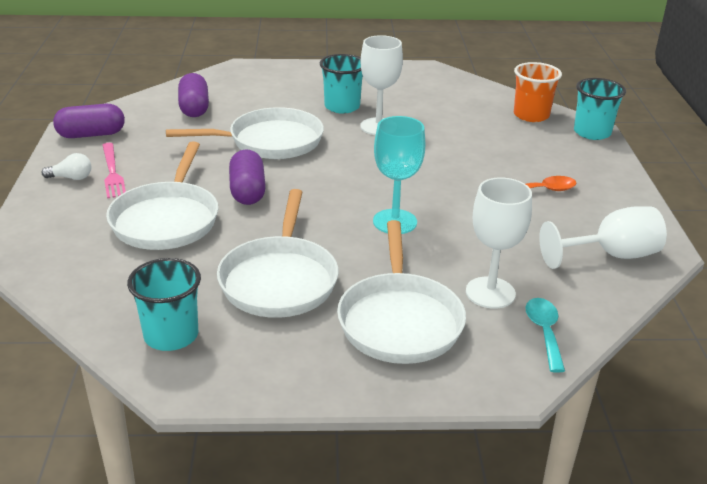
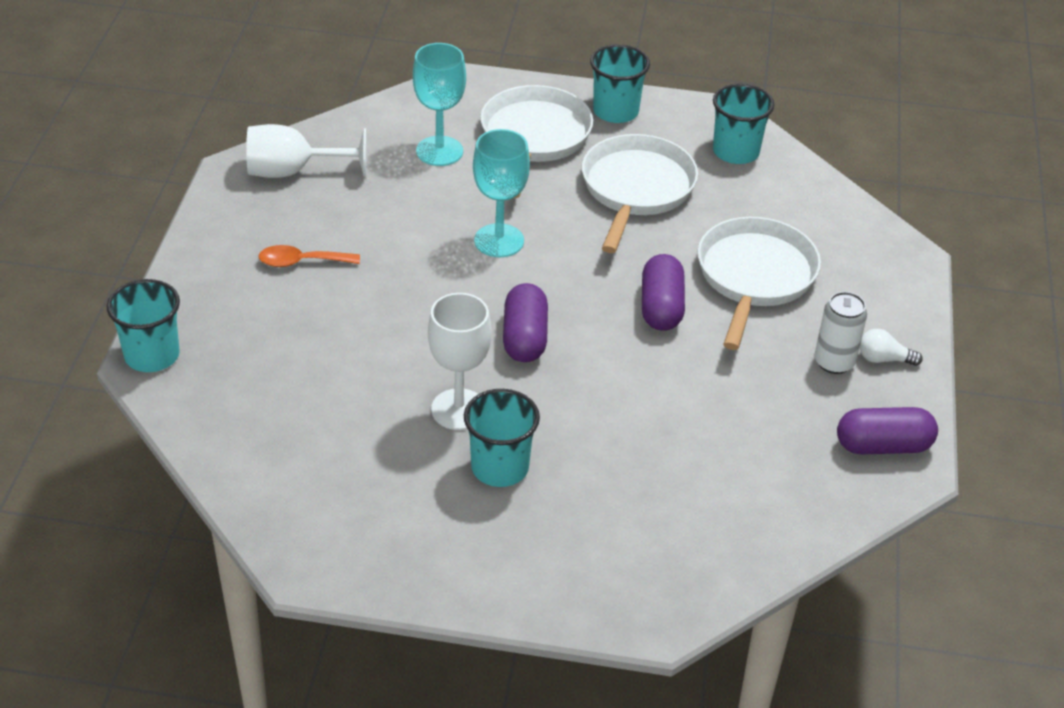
camera: 170 degrees left, 10 degrees up
pink fork [102,143,126,199] -> white can [815,292,867,374]
white pan [166,107,324,159] -> none
purple capsule [178,73,209,117] -> purple capsule moved to [503,283,548,362]
white goblet [466,178,532,309] -> turquoise goblet [413,43,466,166]
orange cup [514,62,562,122] -> none
turquoise spoon [525,298,565,373] -> none
none -> turquoise cup [590,44,650,123]

